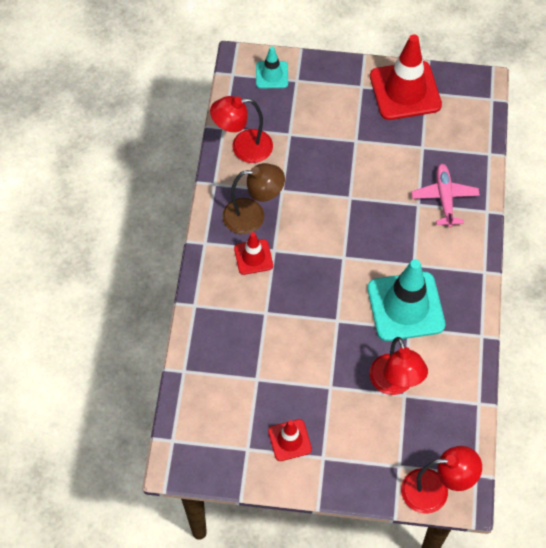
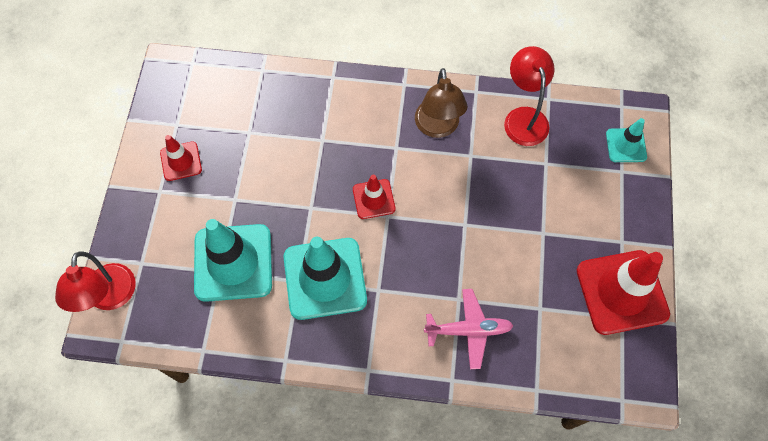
camera: 90 degrees right, 5 degrees up
red traffic cone [234,232,273,275] -> red traffic cone moved to [353,175,395,219]
red lamp [369,337,428,395] -> turquoise traffic cone [194,219,272,302]

